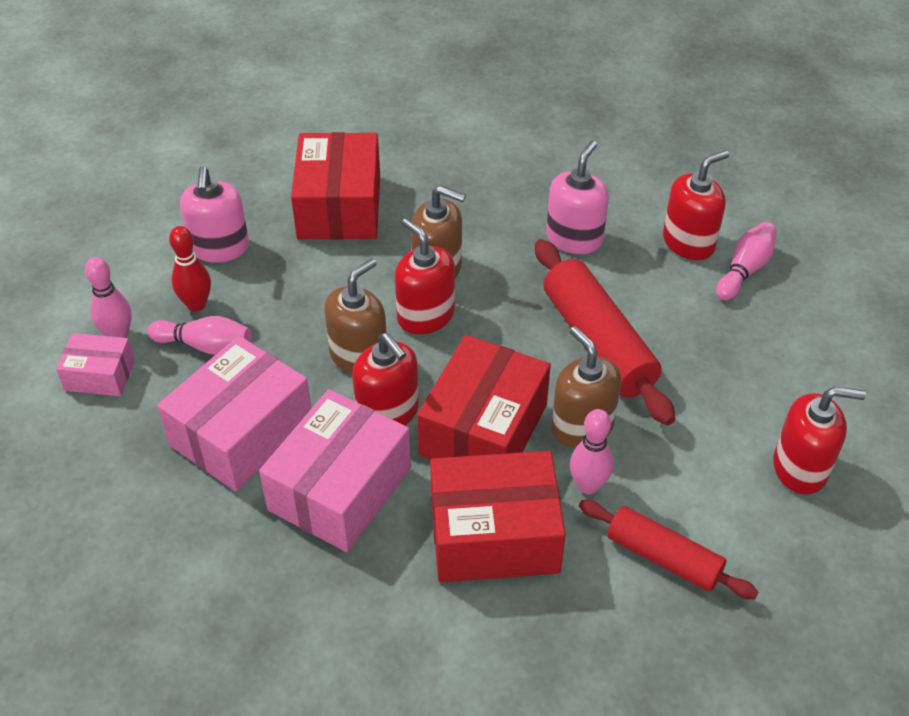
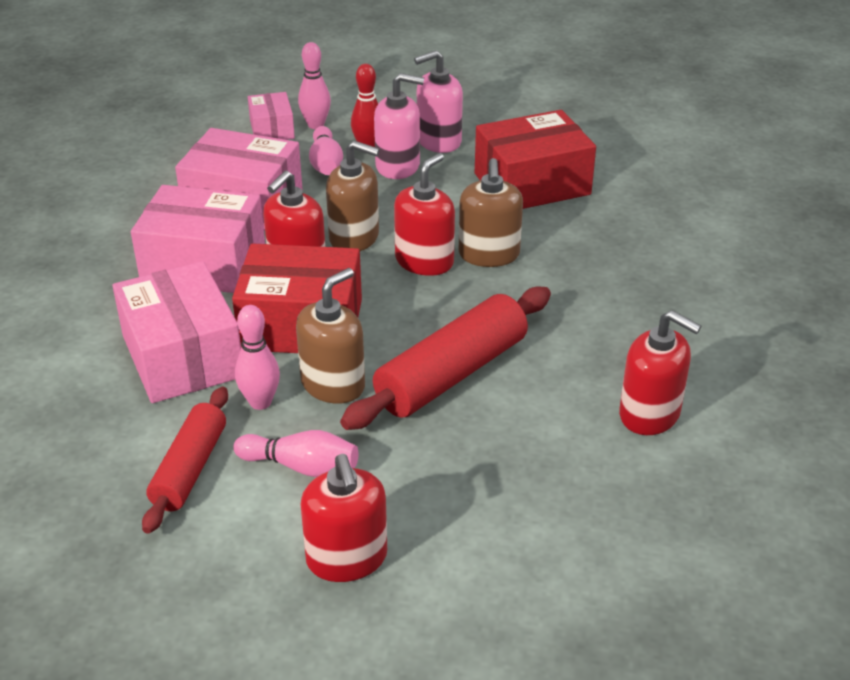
camera: 70 degrees right, 10 degrees down
red box [430,451,566,582] -> pink box [113,261,241,403]
pink soap dispenser [546,141,609,254] -> pink soap dispenser moved to [374,73,424,179]
pink bowling pin [716,222,777,301] -> pink bowling pin moved to [233,430,358,477]

